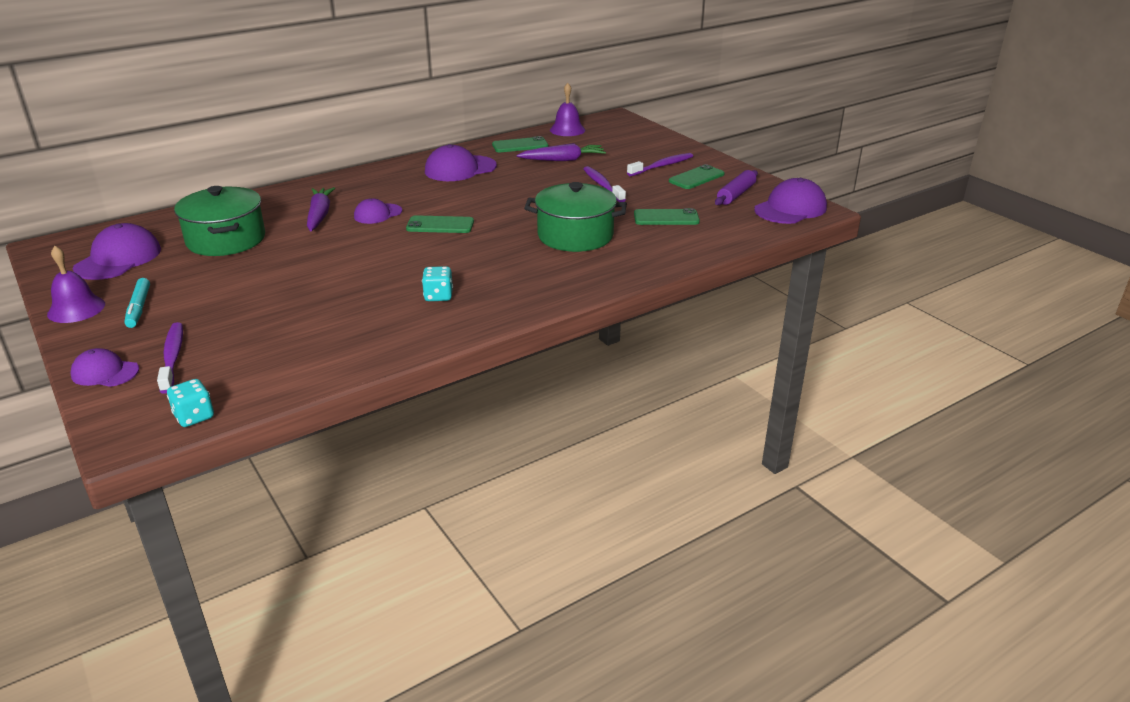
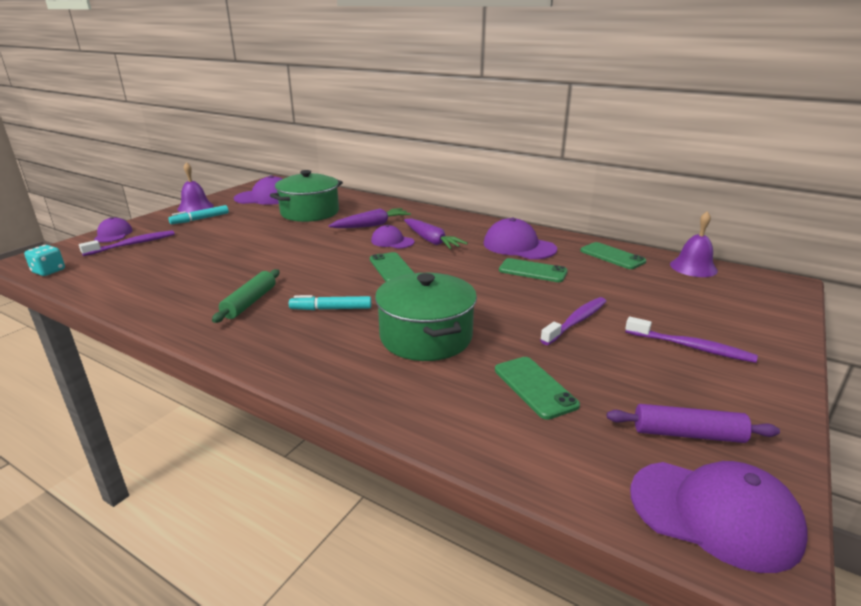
camera: 65 degrees right, 5 degrees down
turquoise dice [422,266,453,301] -> green rolling pin [212,269,280,323]
purple carrot [517,143,606,161] -> purple carrot moved to [404,218,468,249]
green phone [669,164,725,189] -> green phone moved to [499,258,568,282]
none -> turquoise marker [289,295,371,310]

